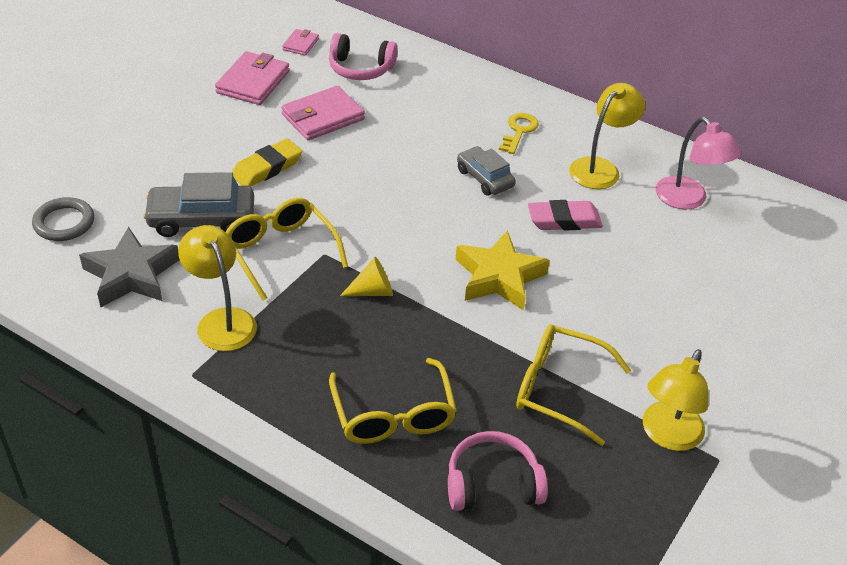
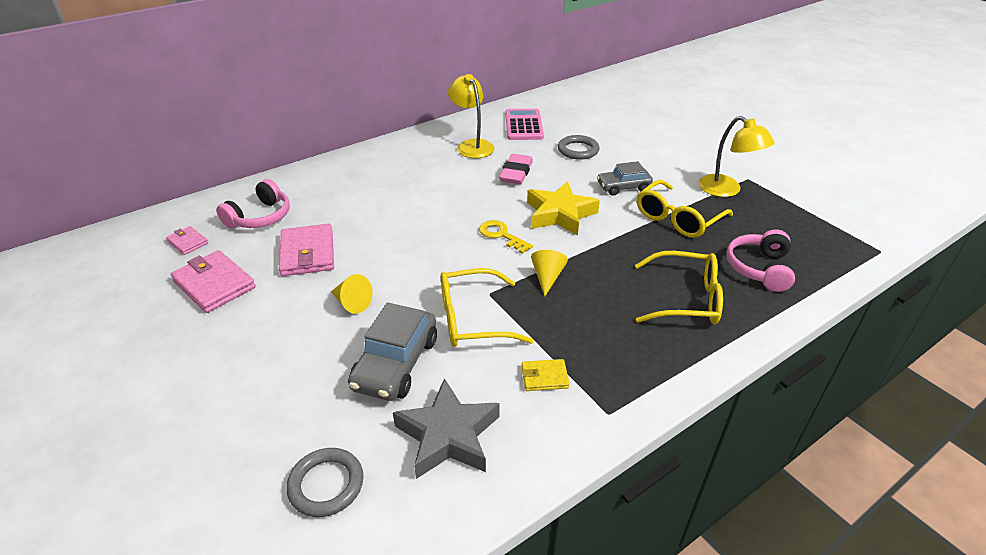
camera: 65 degrees left, 5 degrees down
yellow lamp [178,225,257,351] -> yellow wallet [522,359,570,391]
yellow eraser [232,139,302,187] -> yellow cone [331,274,373,314]
grey car [457,146,516,196] -> grey car moved to [597,161,653,196]
yellow key [499,113,539,154] -> yellow key moved to [479,220,533,254]
pink lamp [656,117,741,210] -> pink calculator [505,109,544,140]
none -> grey ring [558,135,600,160]

